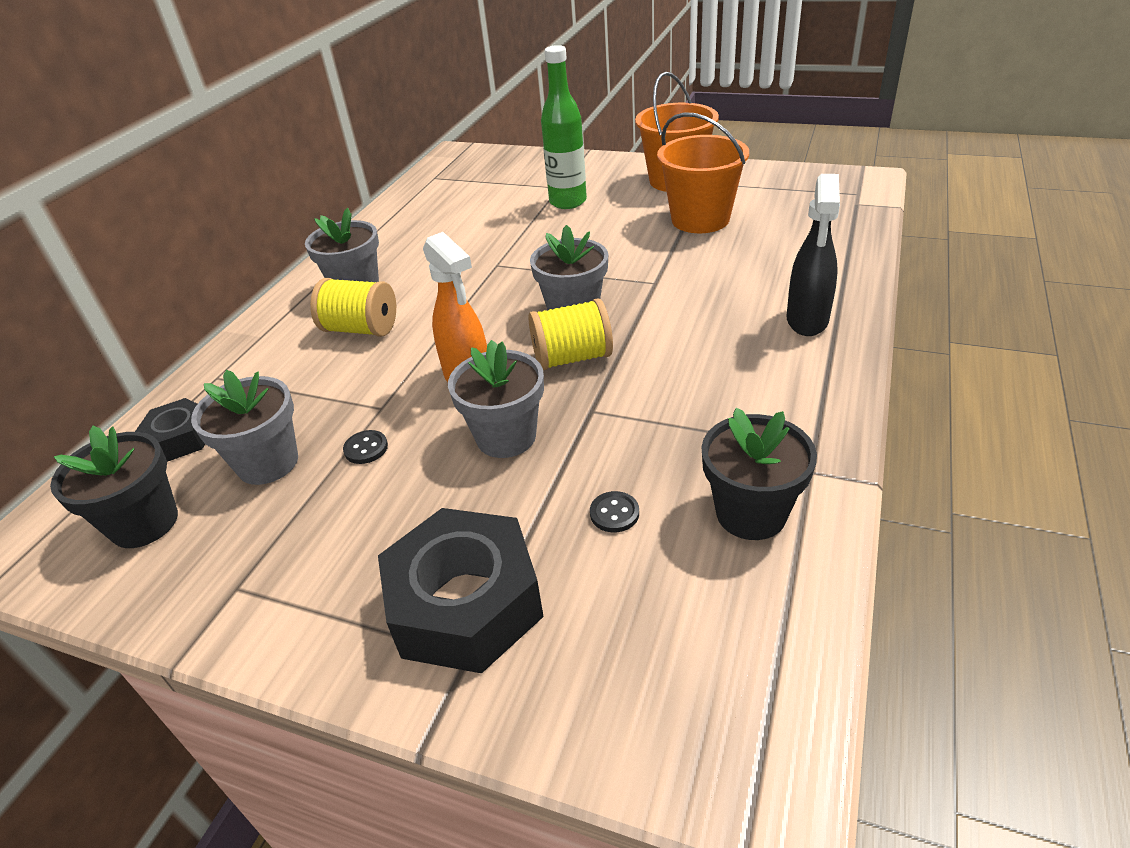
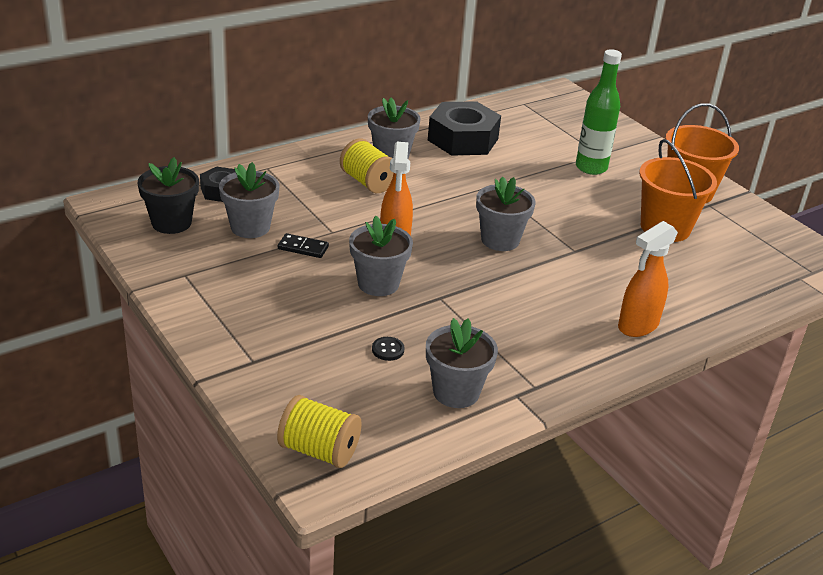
camera: 30 degrees right, 5 degrees down
black button [343,430,388,464] -> black domino [278,233,329,258]
black nut [378,508,544,673] -> black nut moved to [428,101,501,156]
yellow spool [529,298,613,371] -> yellow spool moved to [277,395,362,468]
black flower pot [702,408,817,540] -> grey flower pot [426,318,498,408]
black spray bottle [786,174,840,336] -> orange spray bottle [618,221,678,337]

